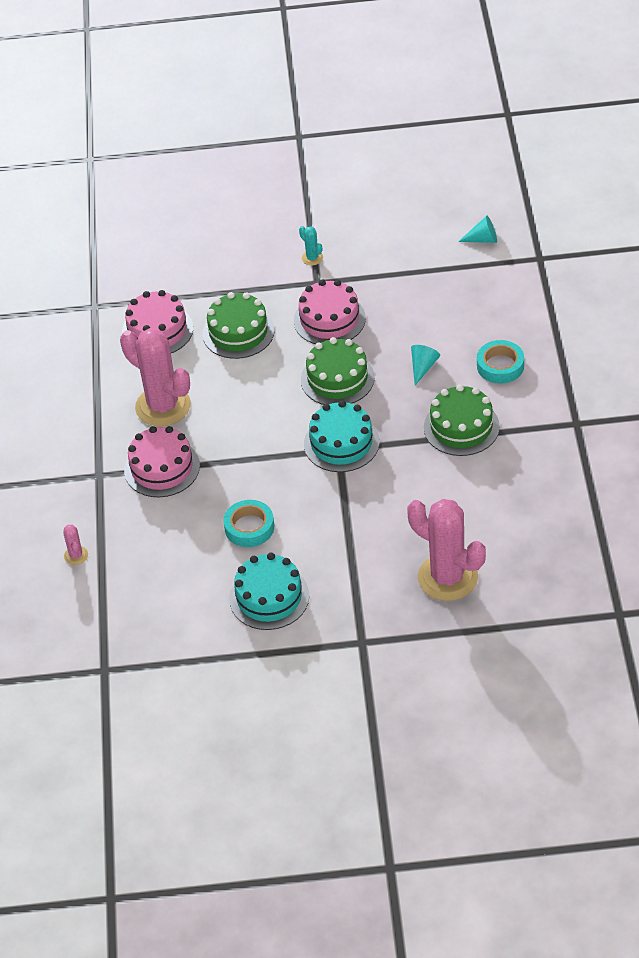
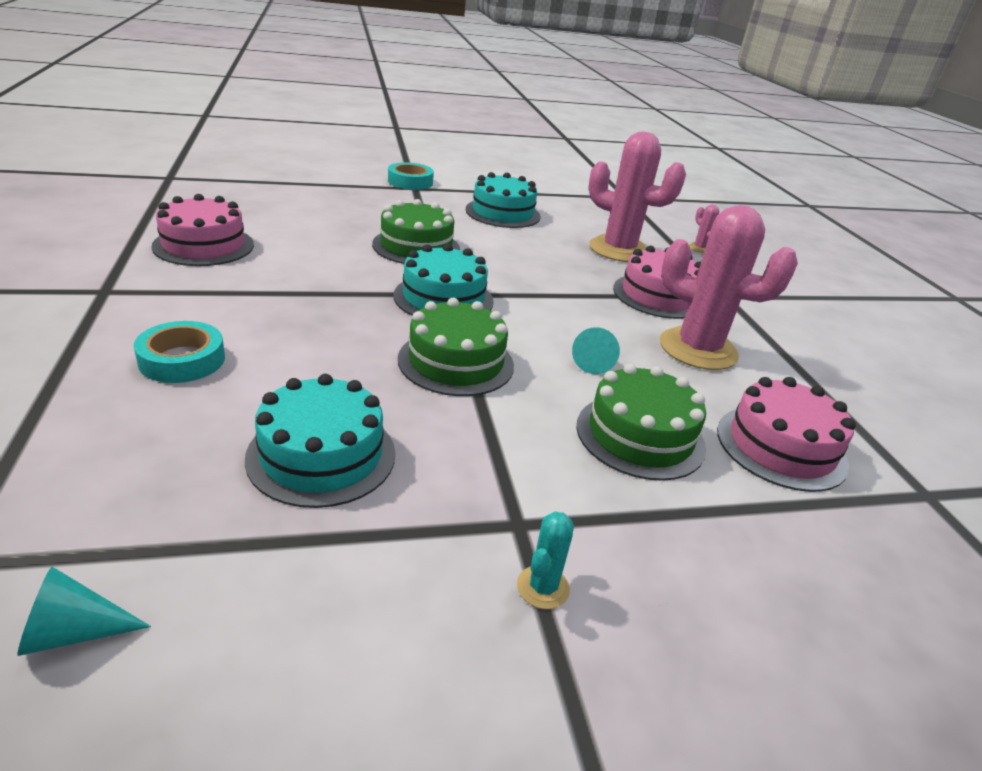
camera: 165 degrees right, 15 degrees down
turquoise tape [224,500,274,547] -> turquoise tape moved to [388,162,434,190]
pink cake [294,280,366,344] -> pink cake moved to [151,194,254,266]
turquoise cactus [299,226,323,266] -> turquoise cactus turned 75 degrees clockwise [517,512,574,609]
pink cactus [407,499,486,601] -> pink cactus moved to [589,132,686,262]
turquoise cone [411,345,440,385] -> turquoise cone moved to [572,327,620,374]
green cake [424,384,500,456] -> green cake moved to [372,199,460,264]
none -> turquoise cake [245,374,395,508]

